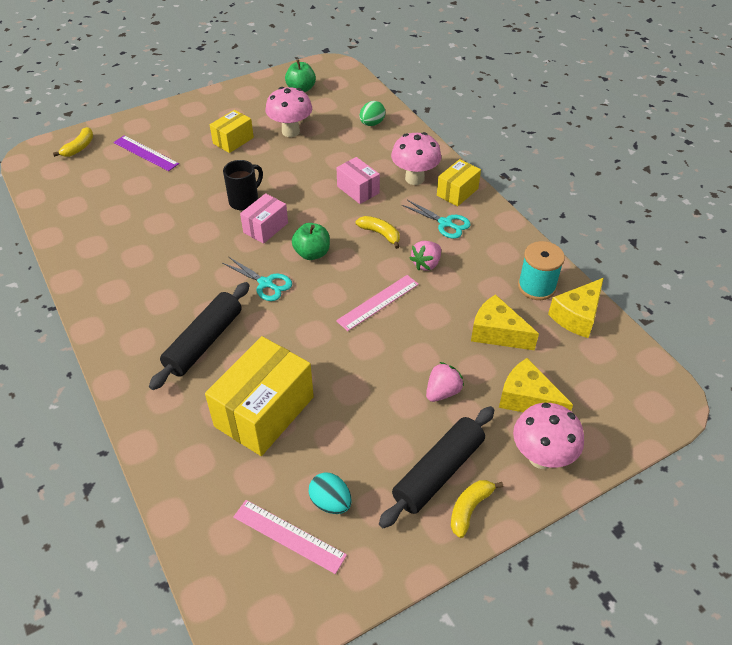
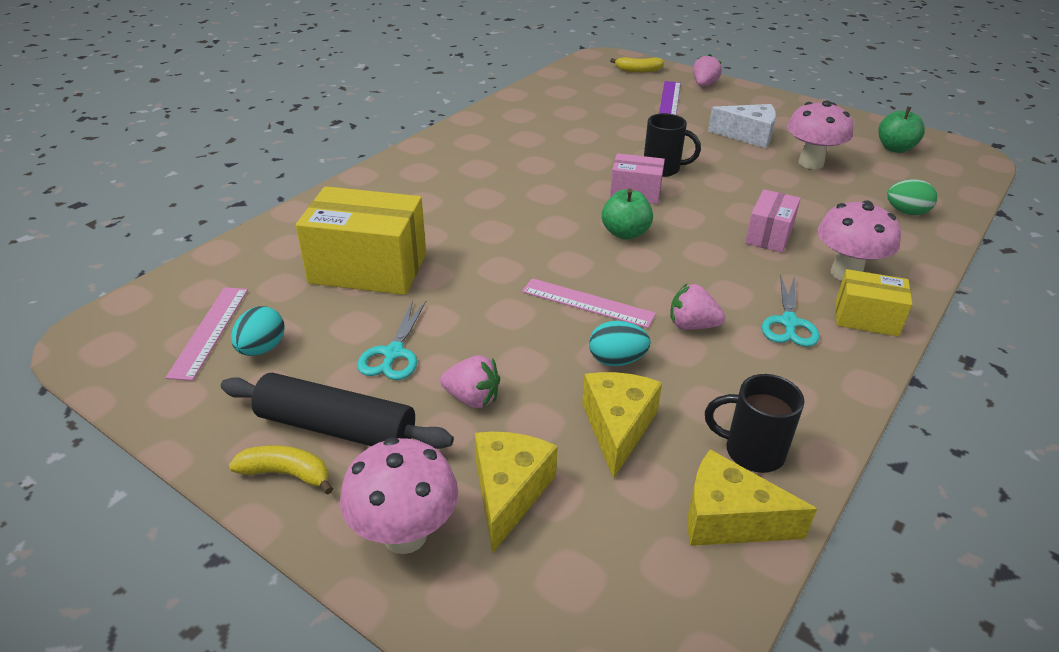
camera: 65 degrees right, 10 degrees down
black rolling pin [149,282,250,390] -> none
yellow box [210,110,254,153] -> white cheese [708,104,776,148]
turquoise scissors [222,257,292,301] -> turquoise scissors moved to [357,300,426,380]
yellow banana [356,216,400,249] -> none
turquoise spool [518,241,565,300] -> black mug [705,374,804,473]
none -> turquoise egg [589,321,651,366]
none -> pink strawberry [693,54,722,86]

